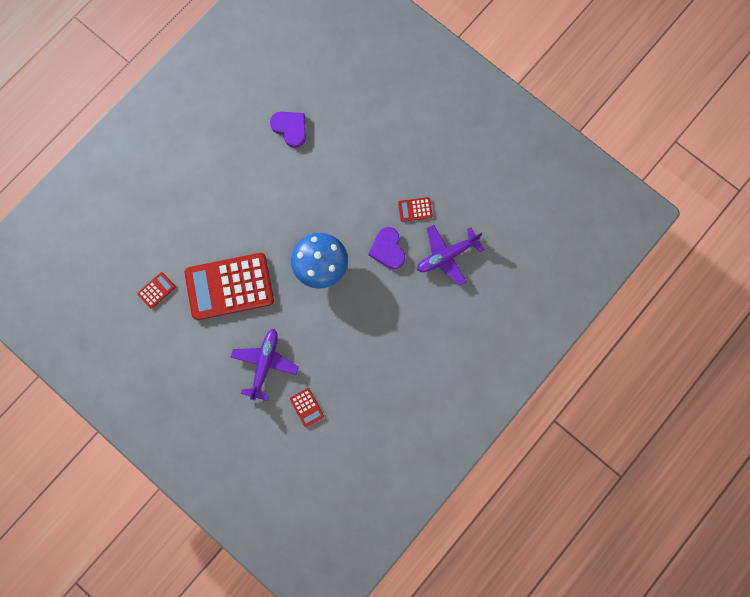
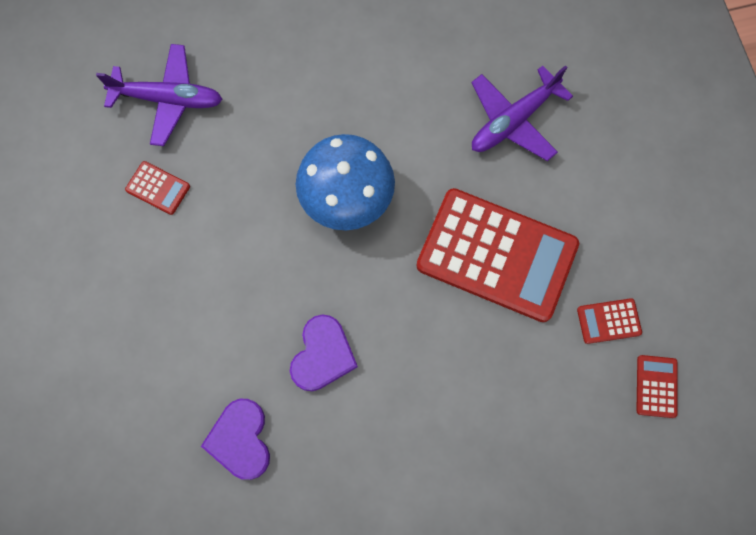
camera: 145 degrees left, 5 degrees down
red calculator [290,388,324,427] -> red calculator moved to [636,355,678,418]
purple heart [368,227,405,269] -> purple heart moved to [290,315,358,391]

